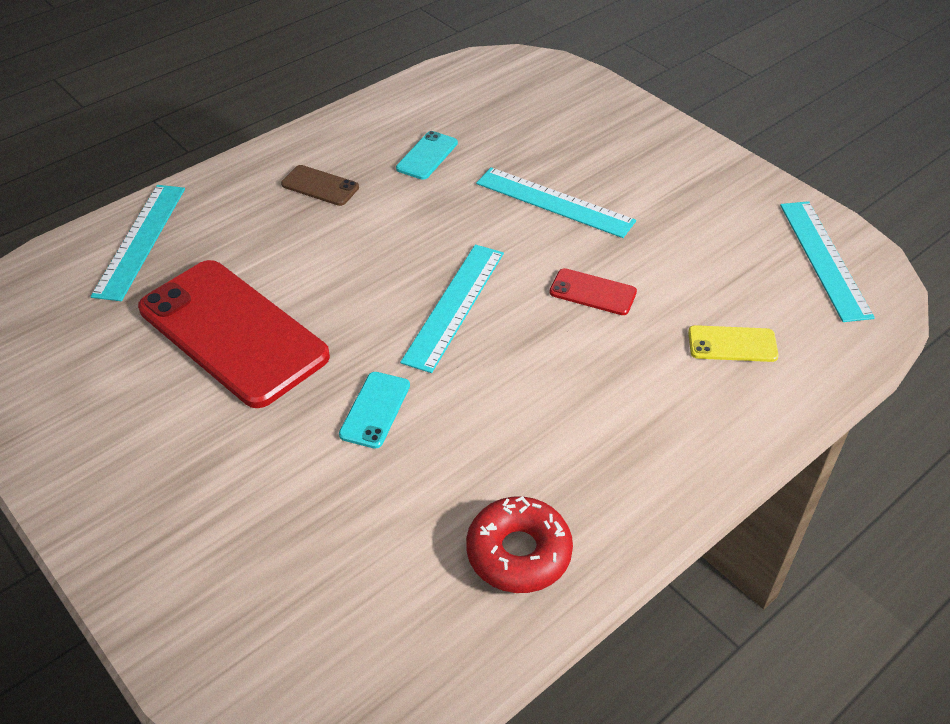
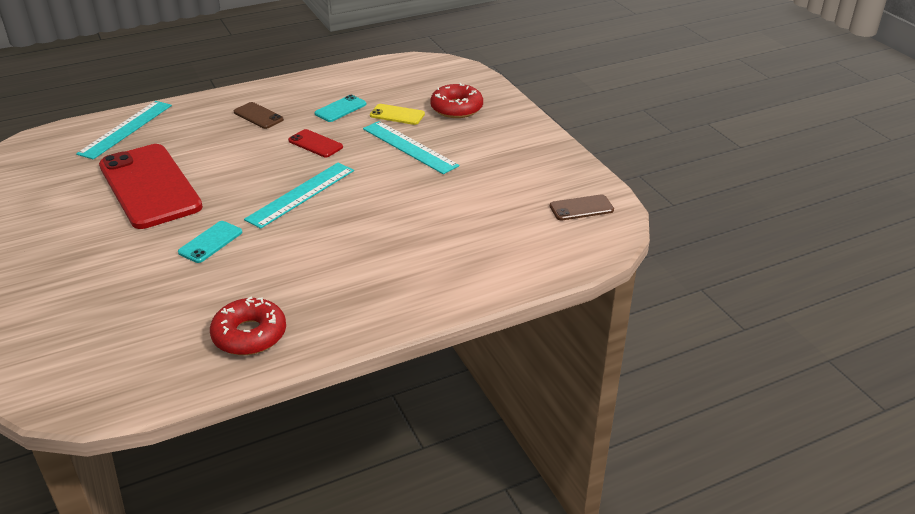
camera: 15 degrees right, 10 degrees down
red phone [549,268,637,315] -> red phone moved to [288,129,343,157]
yellow phone [688,325,779,362] -> yellow phone moved to [370,104,425,125]
turquoise ruler [780,201,875,322] -> brown phone [550,194,614,221]
none -> red donut [430,83,483,118]

